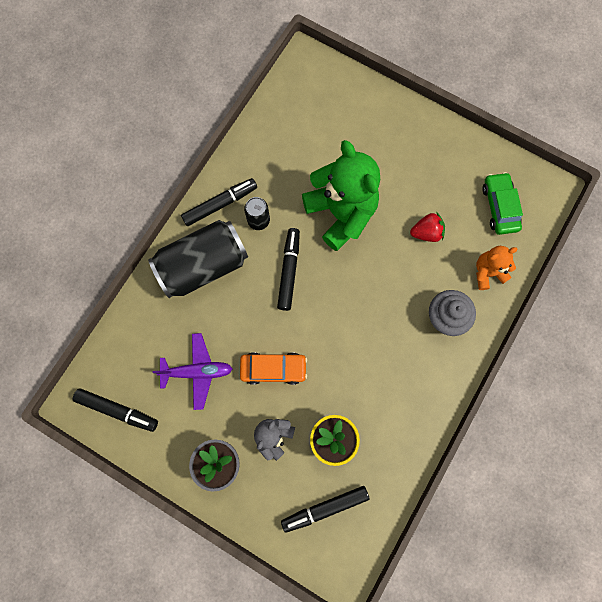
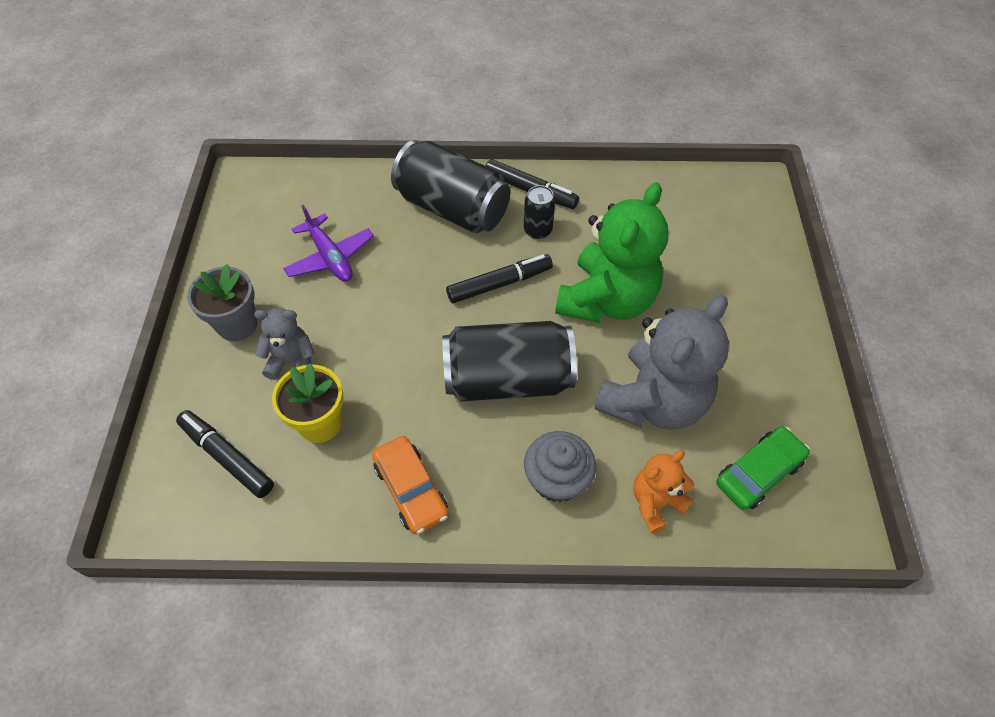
camera: 60 degrees right, 20 degrees down
black marker [72,388,158,432] -> none
orange car [240,352,307,385] -> orange car moved to [372,436,449,535]
red strawberry [410,212,445,242] -> grey teddy bear [594,295,729,430]
orange teddy bear [476,246,518,290] -> orange teddy bear turned 75 degrees counterclockwise [633,451,694,533]
none -> black can [442,321,577,402]

